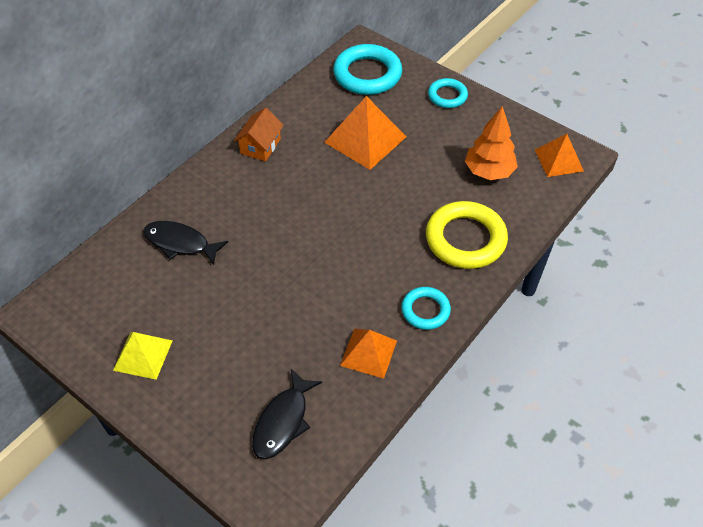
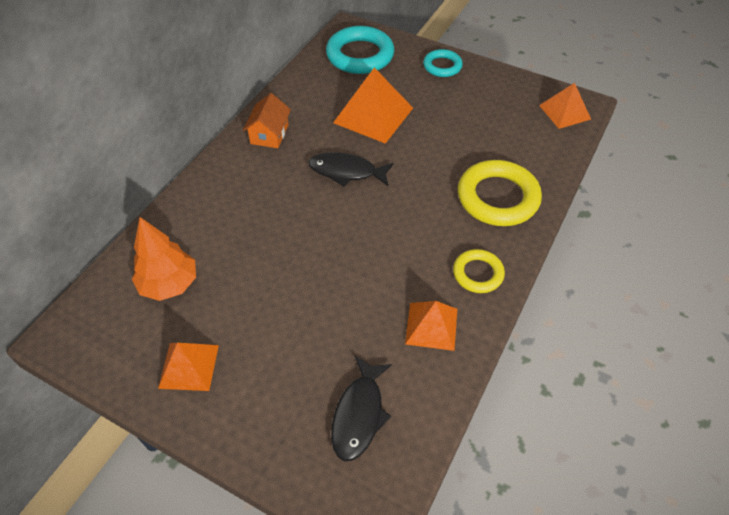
camera: 10 degrees left, 0 degrees up
yellow pyramid [113,332,173,380] -> orange pyramid [158,343,219,391]
black fish [143,221,228,265] -> black fish moved to [308,152,394,187]
turquoise ring [401,287,451,330] -> yellow ring [453,249,505,293]
orange tree [465,106,518,180] -> orange tree moved to [132,217,196,301]

